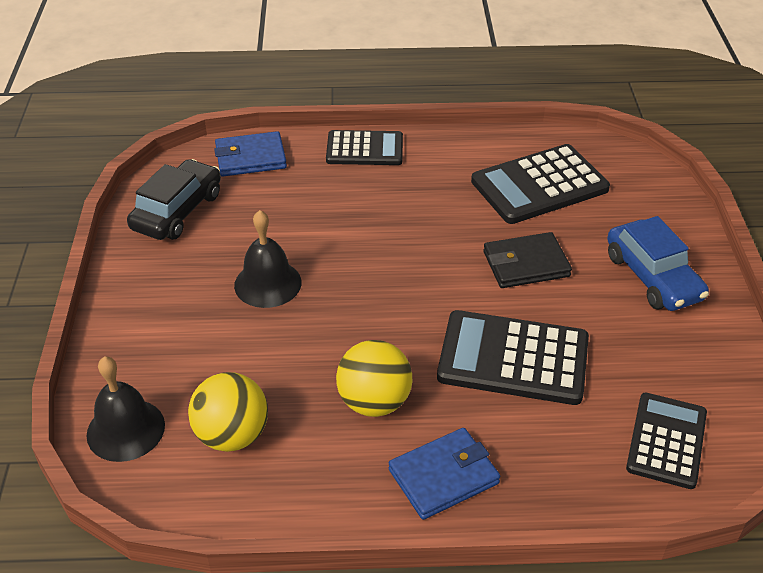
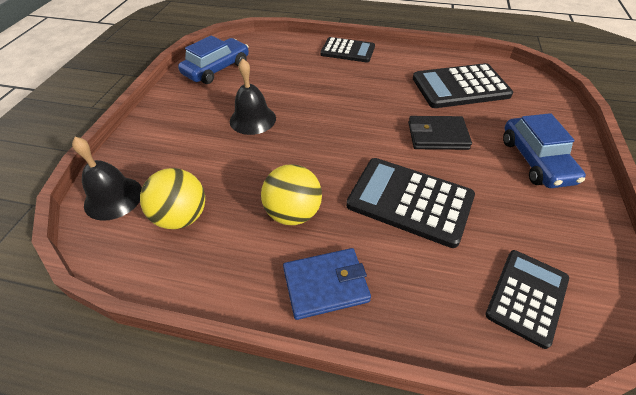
camera: 15 degrees right, 5 degrees up
black car [127,159,221,240] -> blue car [178,35,249,84]
blue wallet [214,131,287,176] -> none

